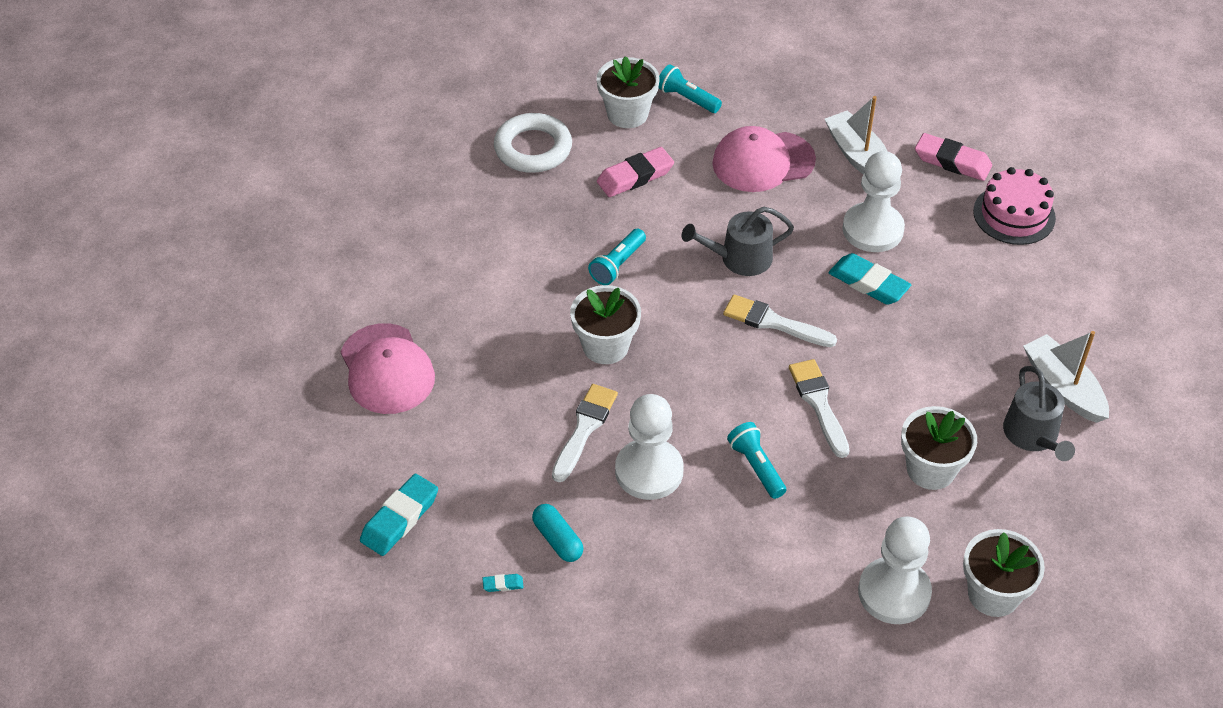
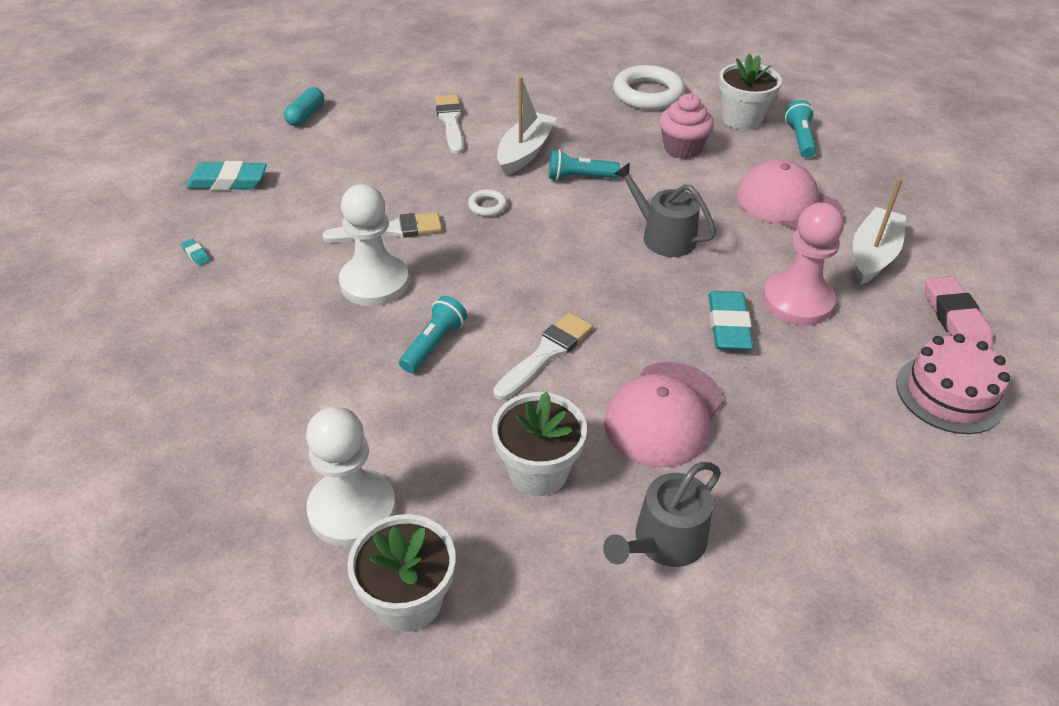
camera: 55 degrees right, 5 degrees down
pink cap [341,323,435,414] -> pink cap moved to [604,362,723,468]
turquoise capsule [532,504,584,562] -> turquoise capsule moved to [284,87,324,126]
white flower pot [570,285,641,364] -> white ring [468,189,507,216]
pink eraser [597,147,674,197] -> pink cupcake [659,94,714,159]
white brush [723,295,837,347] -> white brush moved to [435,94,464,154]
white pawn [842,151,905,252] -> pink pawn [762,202,844,326]
white boat [1023,331,1109,423] -> white boat moved to [497,77,557,176]

